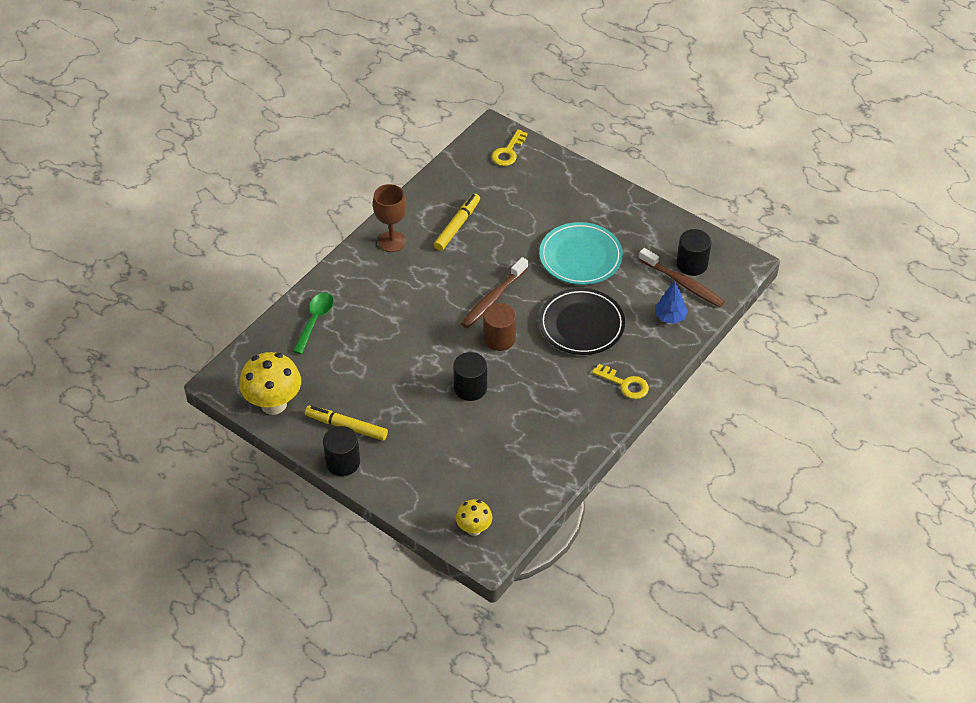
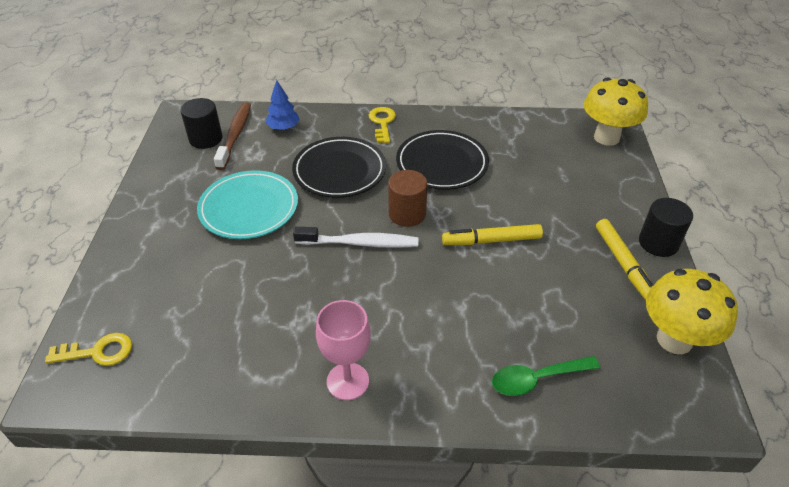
camera: 125 degrees left, 5 degrees down
brown goblet [373,184,407,252] -> pink goblet [316,300,371,400]
yellow marker [434,193,480,251] -> yellow marker moved to [442,224,543,245]
black cylinder [453,352,487,401] -> none
yellow mushroom [456,499,492,536] -> yellow mushroom [584,78,648,146], size x1.77
brown toothbrush [461,257,528,328] -> white toothbrush [293,227,419,248]
none -> black plate [396,130,489,190]

